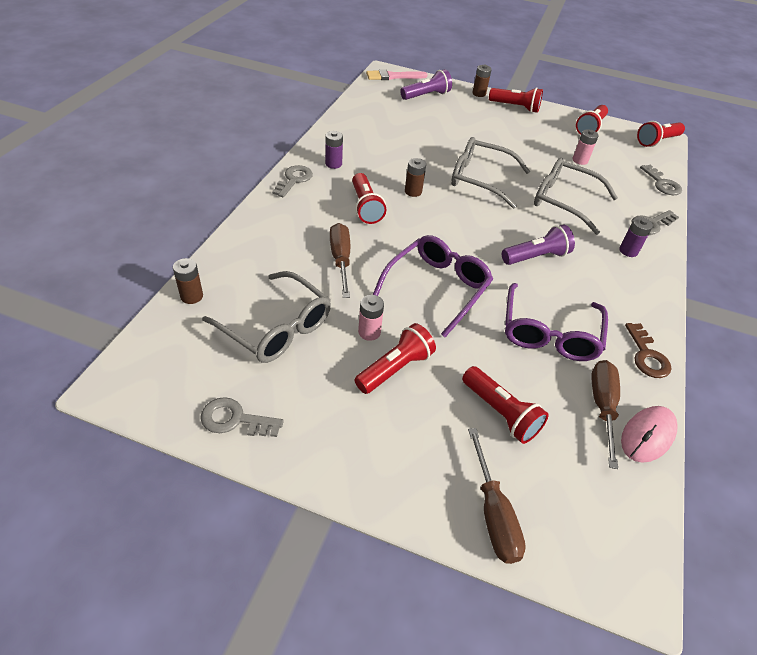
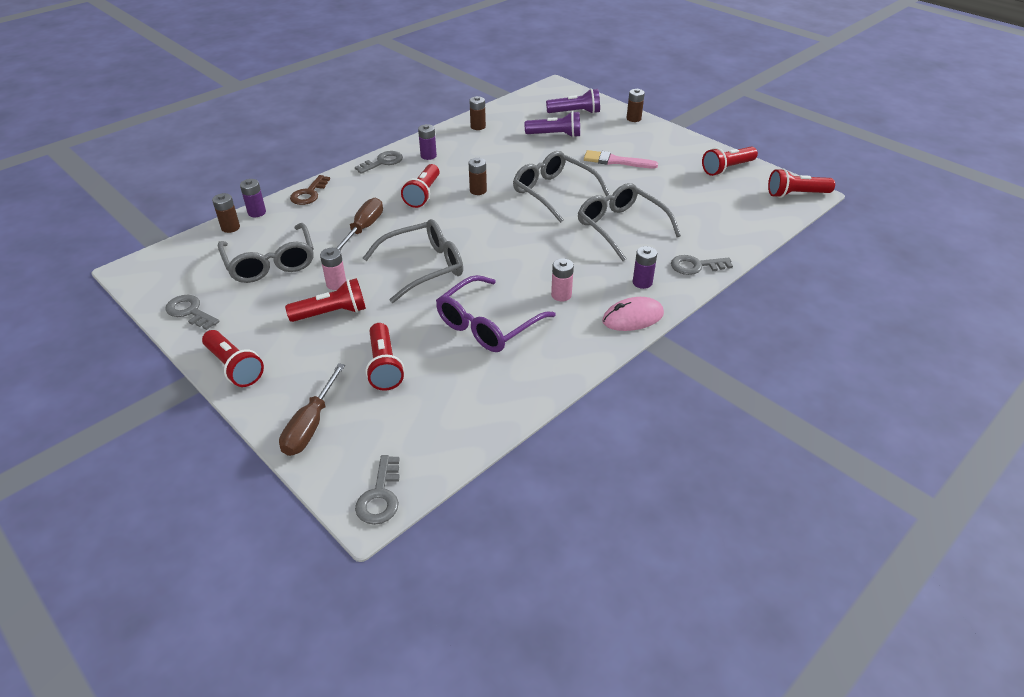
camera: 30 degrees right, 5 degrees down
pink brush [366,69,428,80] -> pink brush moved to [584,150,658,168]
purple glasses [373,235,493,337] -> grey glasses [363,219,463,303]
red flashlight [489,87,543,113] -> red flashlight moved to [202,330,264,387]
purple flashlight [502,225,575,265] -> purple flashlight moved to [525,111,580,138]
pink battery [573,129,599,165] -> pink battery moved to [551,258,574,302]
brown screwdriver [591,360,620,469] -> none
pink mouse [621,406,678,463] -> pink mouse moved to [602,297,664,331]
brown key [625,323,671,378] -> brown key moved to [290,175,330,205]
grey key [640,165,682,195] -> grey key moved to [355,455,400,525]
none -> purple battery [240,179,266,217]
none -> brown battery [469,96,486,130]

